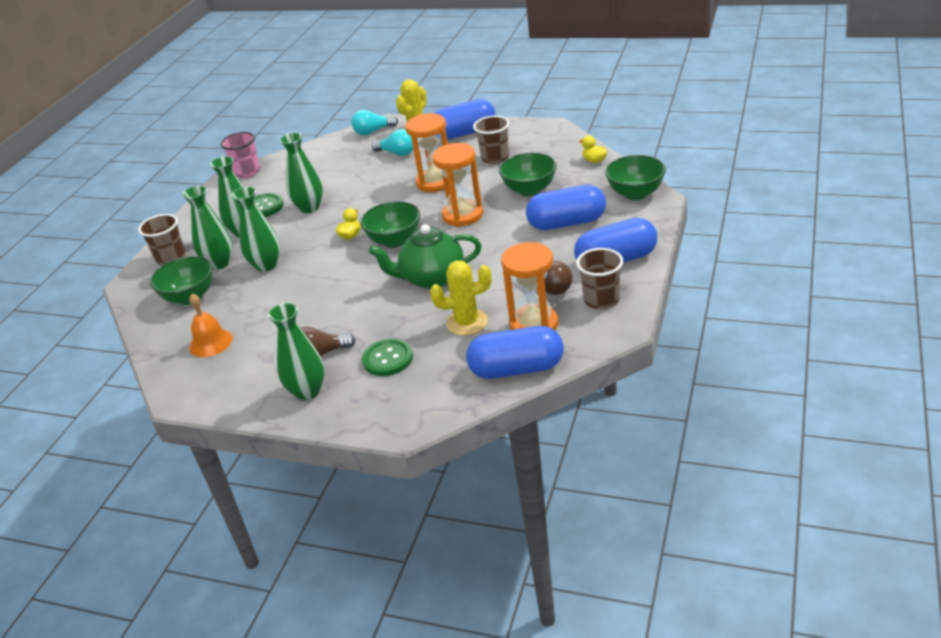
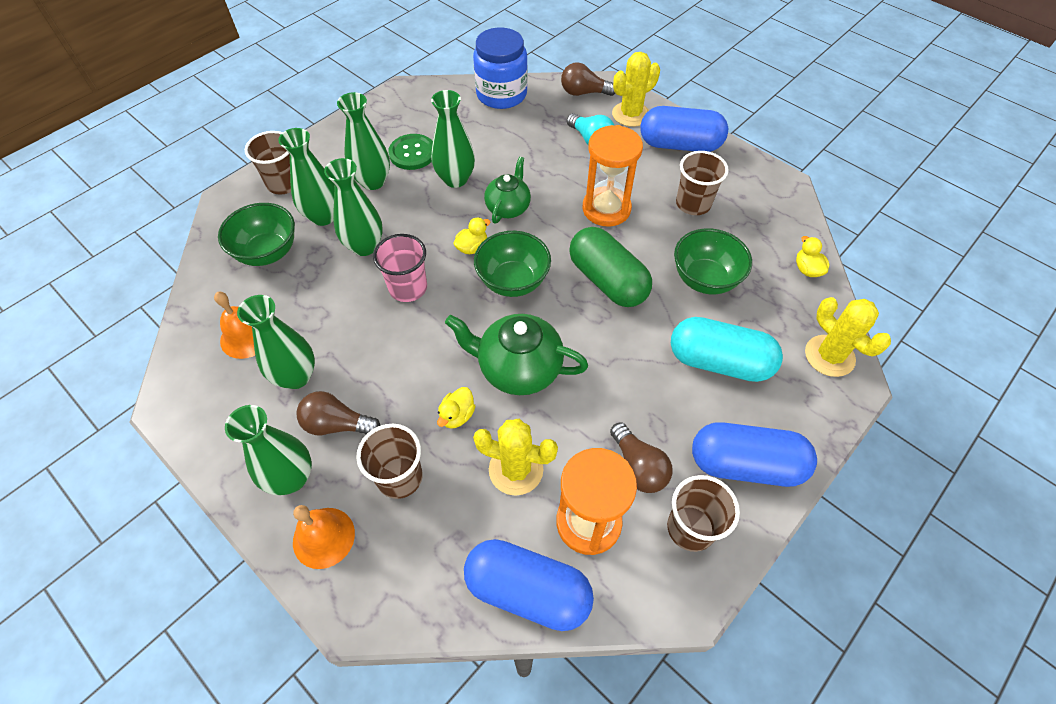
camera: 20 degrees right, 20 degrees up
pink cup [220,132,260,178] -> pink cup moved to [373,234,427,302]
turquoise light bulb [351,110,398,135] -> brown light bulb [561,62,616,96]
green button [362,338,413,376] -> brown cup [356,424,423,499]
orange hourglass [432,143,483,227] -> green capsule [569,227,652,307]
blue capsule [526,185,606,230] -> turquoise capsule [671,317,783,382]
green bowl [605,155,666,200] -> yellow cactus [805,297,891,377]
none -> green vase [237,295,315,389]
none -> orange bell [293,505,355,569]
none -> yellow duck [437,387,476,429]
none -> blue jar [473,27,528,109]
none -> green teapot [484,157,531,223]

